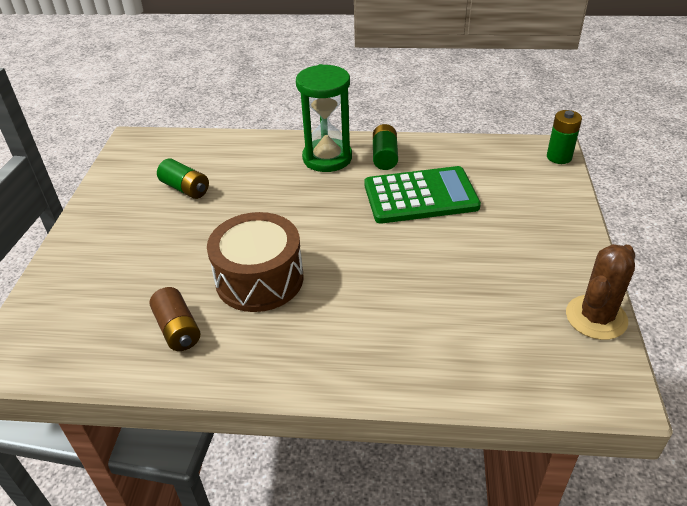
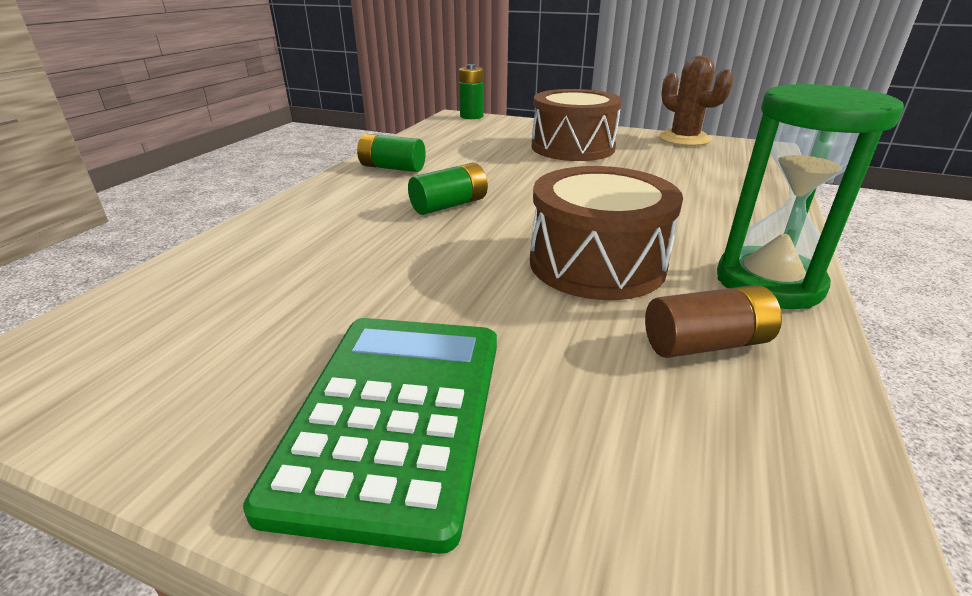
camera: 75 degrees left, 10 degrees down
green battery [157,158,209,199] -> green battery moved to [408,163,488,215]
green hourglass [296,64,352,172] -> green hourglass moved to [717,84,904,309]
green calculator [364,166,481,223] -> green calculator moved to [243,318,497,554]
none -> brown drum [532,89,622,161]

